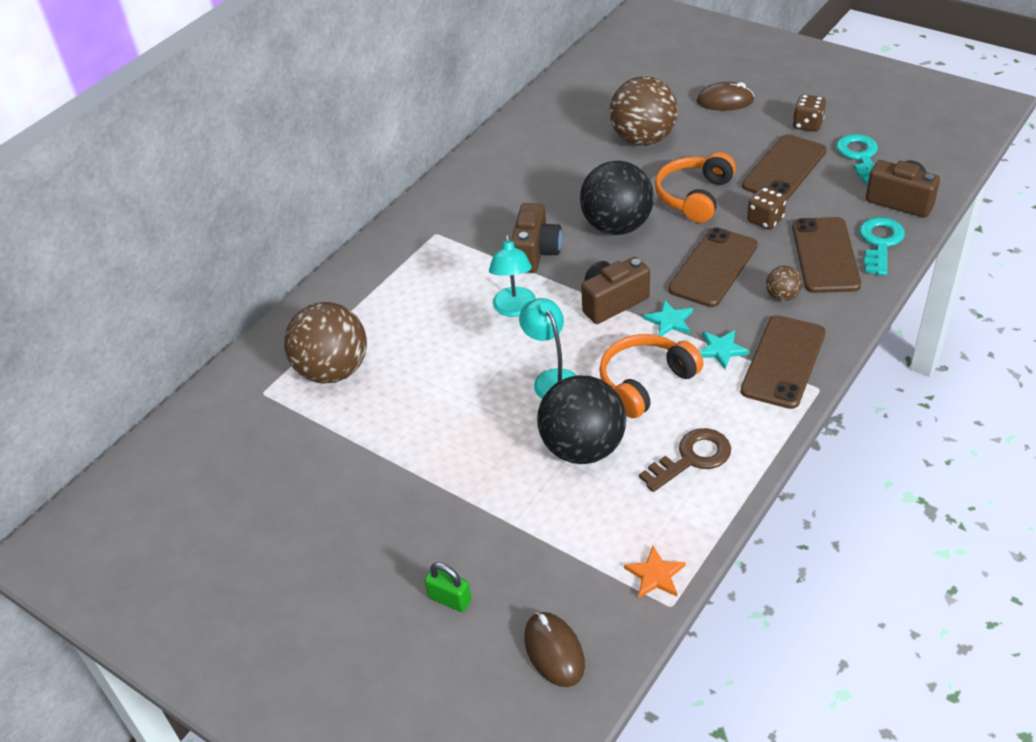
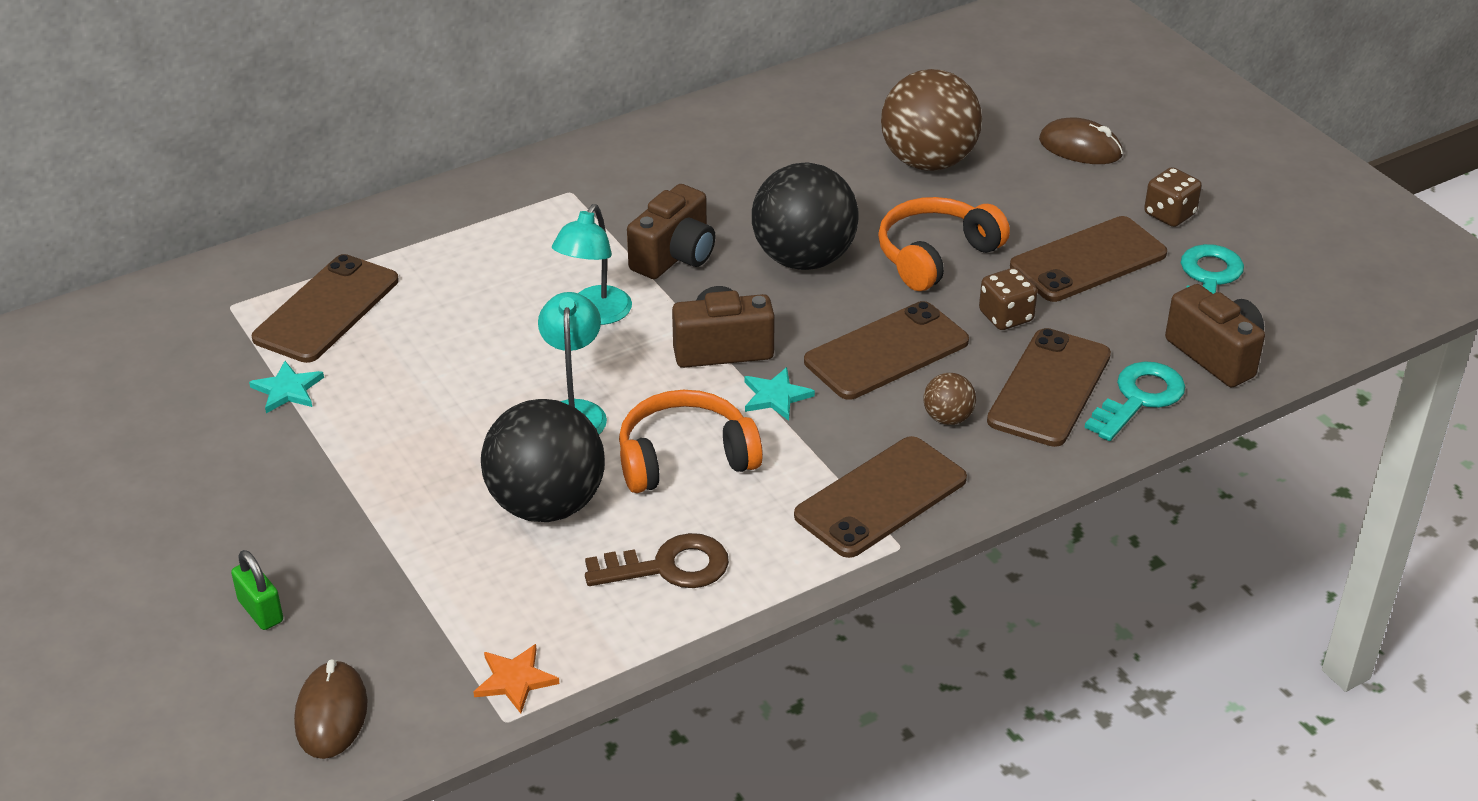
camera: 20 degrees right, 5 degrees down
brown ball [284,302,367,384] -> brown phone [252,254,399,363]
turquoise star [700,330,749,369] -> turquoise star moved to [249,361,324,413]

